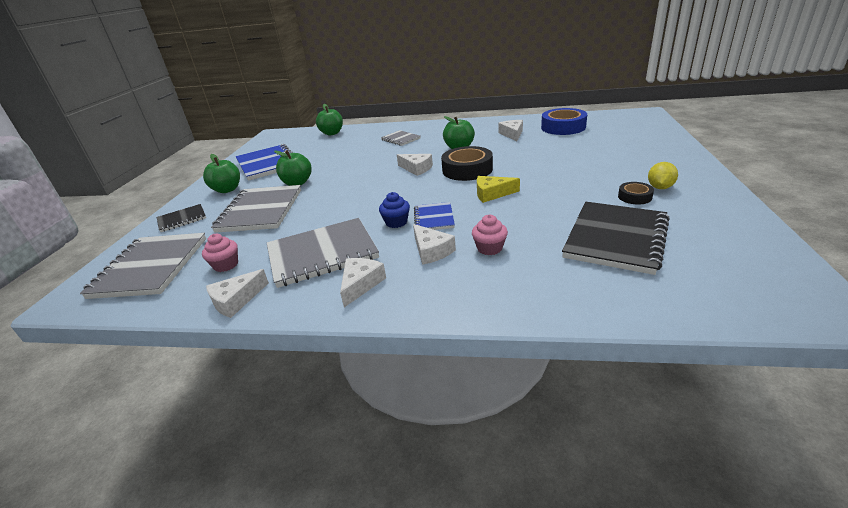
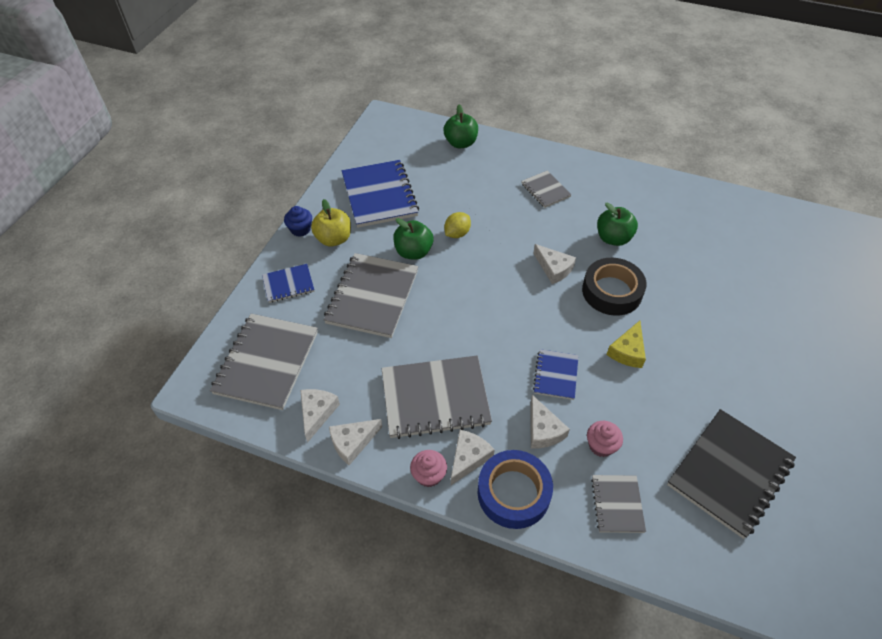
camera: 10 degrees right, 20 degrees up
black notebook [157,204,206,232] -> blue notebook [262,264,315,303]
pink cupcake [202,234,238,272] -> pink cupcake moved to [410,450,447,487]
green apple [203,154,240,193] -> yellow apple [311,199,351,247]
blue cupcake [379,192,410,228] -> blue cupcake moved to [284,206,312,237]
yellow cheese [477,176,520,203] -> yellow cheese turned 75 degrees counterclockwise [606,321,646,368]
white cheese [498,120,523,141] -> white cheese moved to [300,389,340,442]
blue tape [541,108,587,135] -> blue tape moved to [478,450,553,529]
black tape [618,182,654,204] -> none
yellow lemon [648,162,678,189] -> yellow lemon moved to [444,212,471,238]
none -> grey notebook [591,475,646,533]

